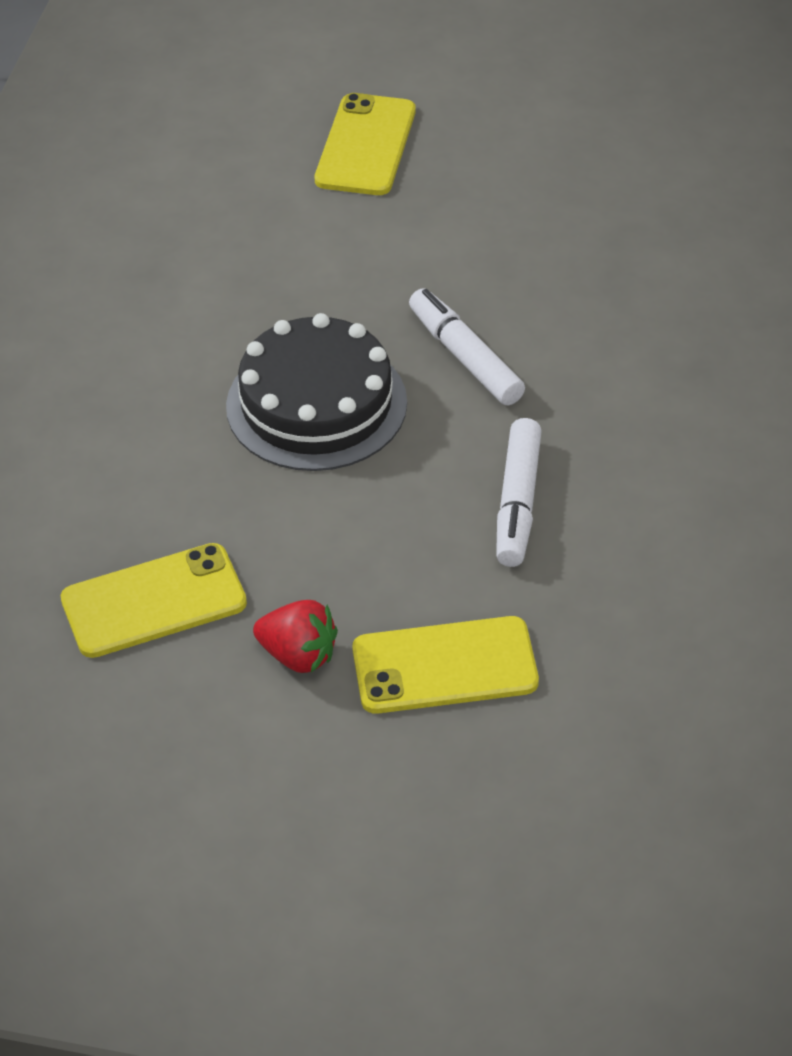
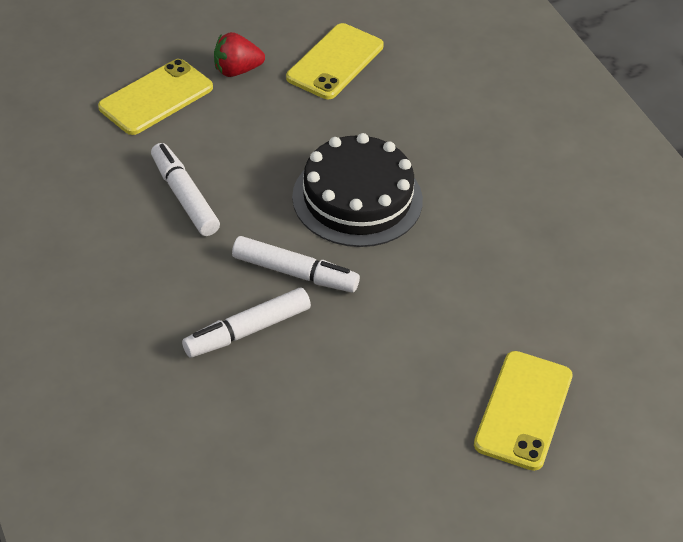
camera: 140 degrees right, 0 degrees up
yellow phone [315,93,416,195] -> yellow phone turned 45 degrees clockwise [474,351,573,471]
none -> white marker [182,288,311,358]

